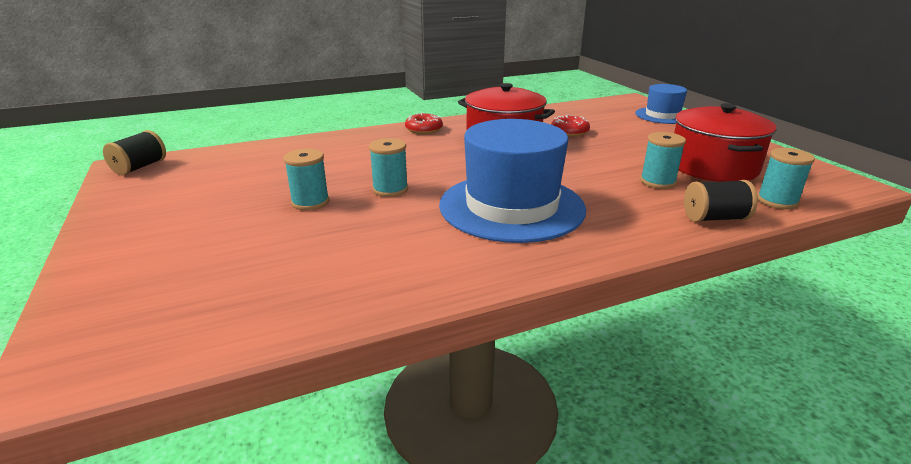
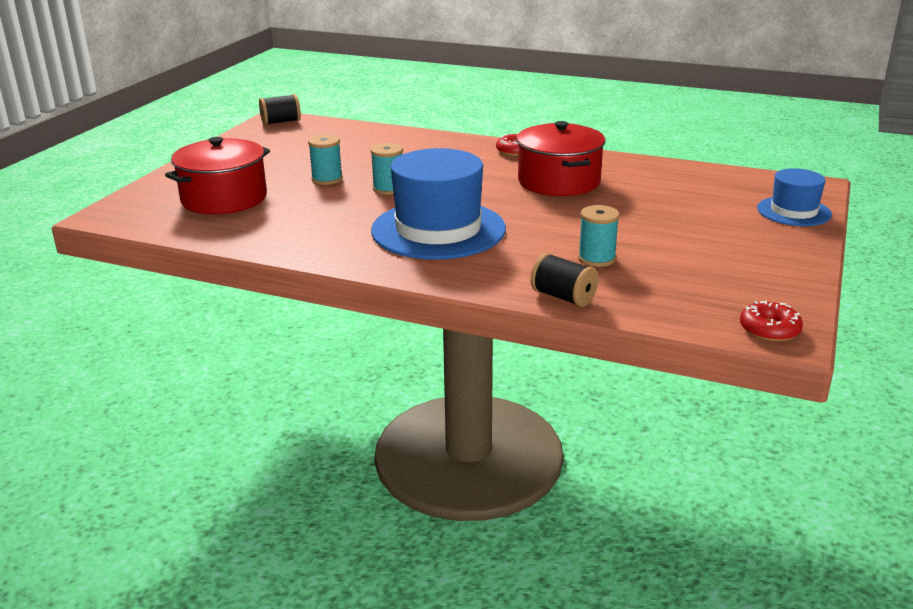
camera: 45 degrees right, 0 degrees up
red donut [551,115,590,136] -> red donut moved to [740,301,803,342]
red pot [674,103,776,182] -> red pot moved to [165,137,270,214]
turquoise spool [757,148,815,209] -> none

